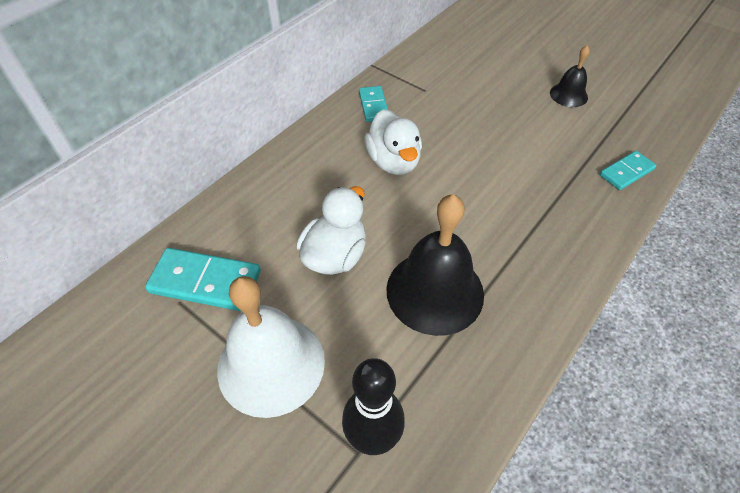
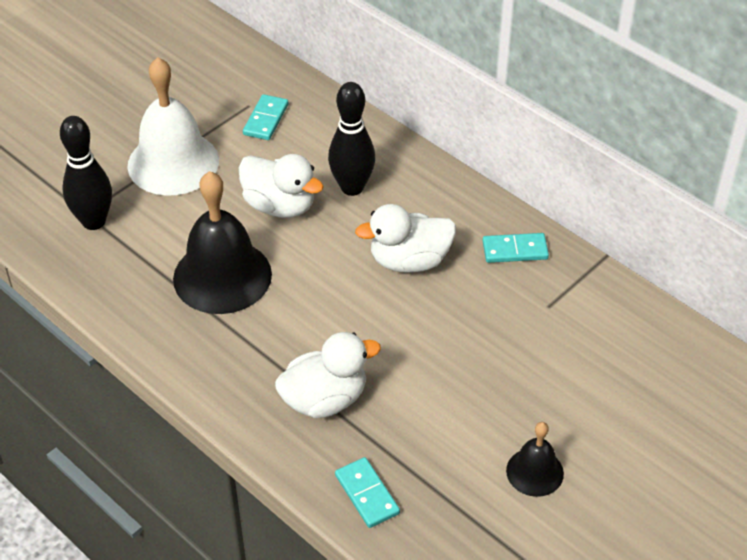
camera: 95 degrees right, 5 degrees down
turquoise domino [145,248,261,311] -> turquoise domino [243,94,288,140], size x0.61
none -> white duck [275,332,381,418]
none -> black bowling pin [328,82,375,196]

